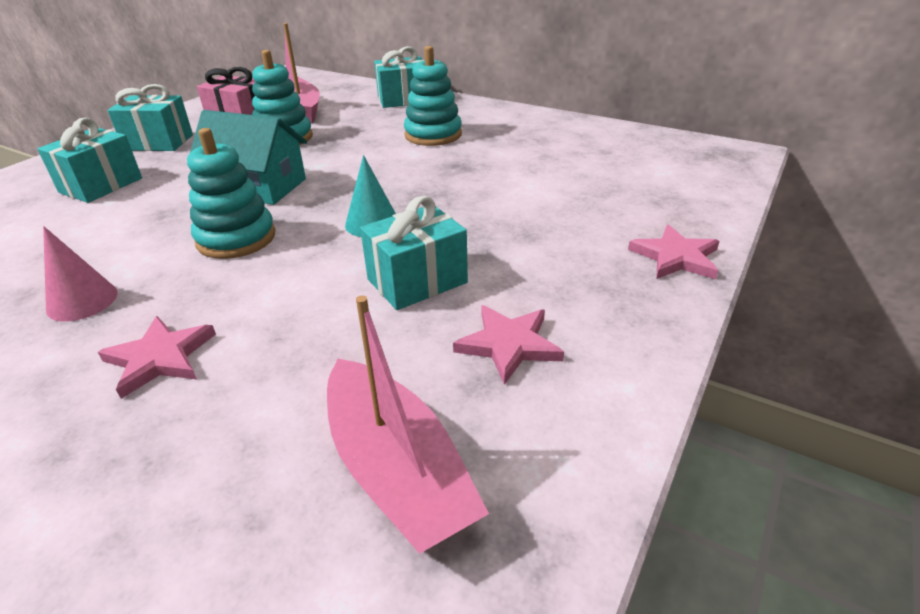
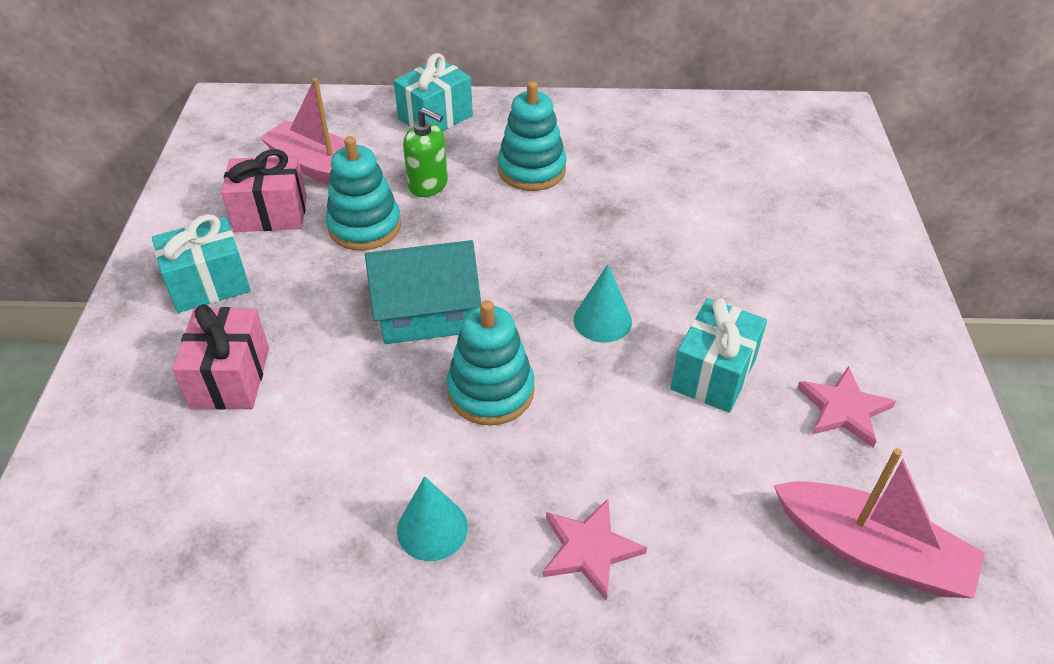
camera: 30 degrees left, 10 degrees up
turquoise gift [37,118,142,203] -> pink gift [172,304,269,409]
pink cone [43,226,118,321] -> turquoise cone [397,476,468,561]
pink star [628,225,720,279] -> none
none -> green soap dispenser [403,108,448,197]

